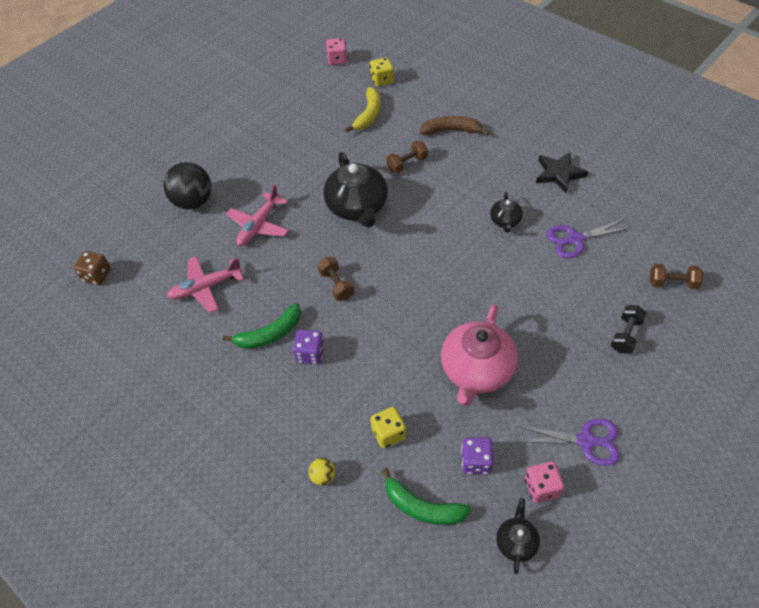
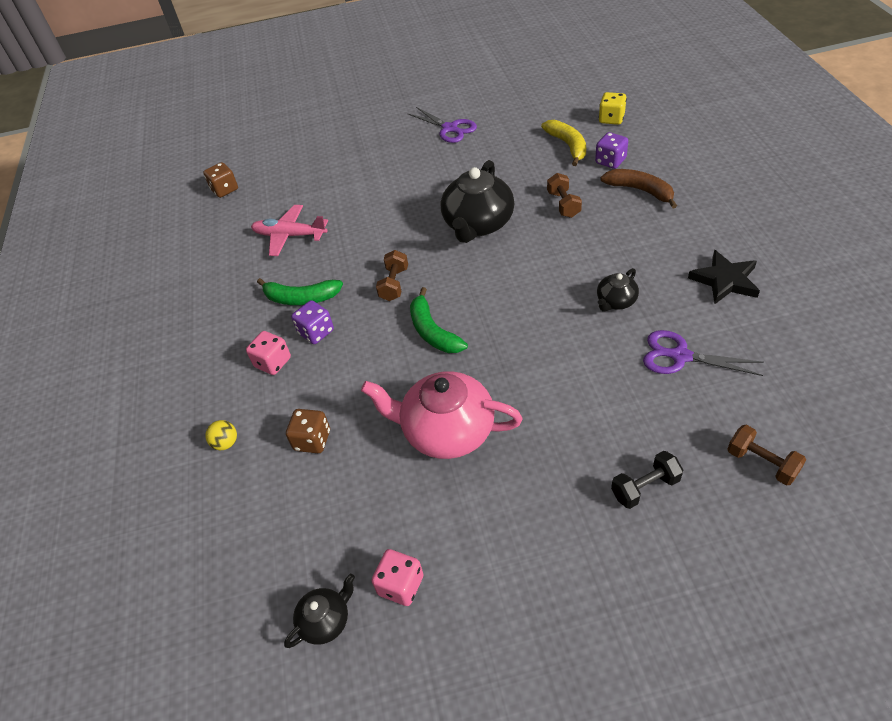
camera: 40 degrees right, 5 degrees down
black ball [163,162,211,210] -> none
pink plane [226,184,289,246] -> none
pink dice [326,38,348,65] -> pink dice moved to [246,331,291,375]
yellow banana [345,87,381,132] -> yellow banana turned 75 degrees counterclockwise [541,120,586,166]
yellow dice [370,407,406,449] -> brown dice [286,409,330,453]
green banana [382,468,472,525] -> green banana moved to [410,287,468,353]
brown dumbbell [386,141,428,173] -> brown dumbbell turned 75 degrees clockwise [547,173,582,218]
pink teapot [441,304,518,406] -> pink teapot turned 45 degrees clockwise [361,371,523,459]
purple dice [461,437,494,474] -> purple dice moved to [595,132,628,169]
purple scissors [516,418,620,466] -> purple scissors moved to [407,107,477,143]

